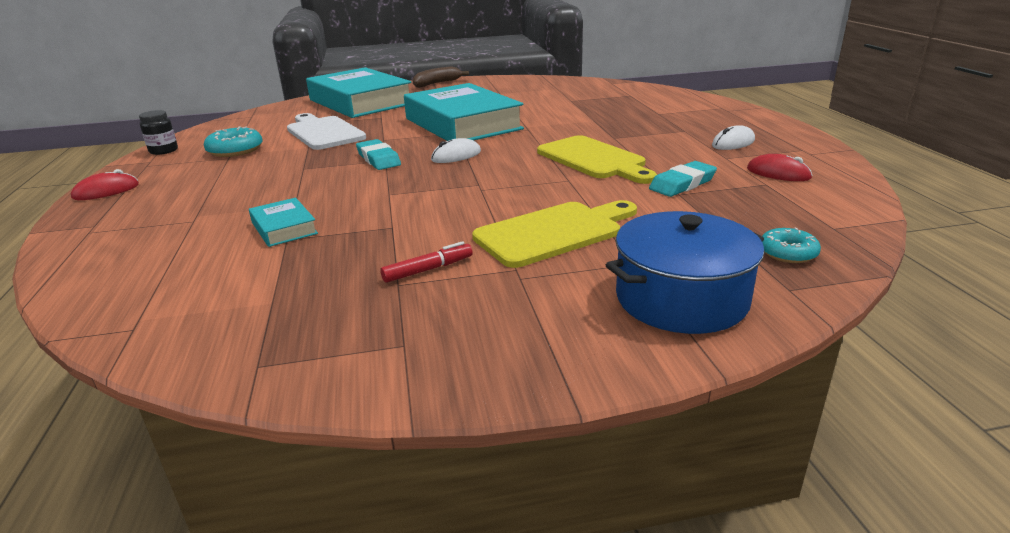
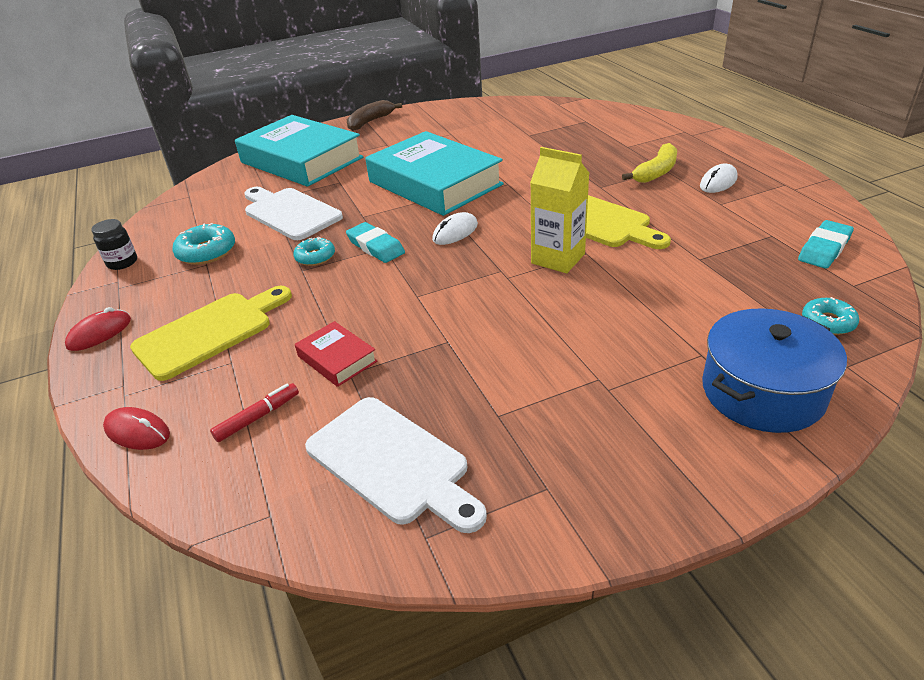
camera: 10 degrees left, 10 degrees up
turquoise book [249,198,318,247] -> red book [295,321,378,387]
red marker [380,241,473,283] -> red marker moved to [210,383,299,442]
yellow cutting board [472,200,637,268] -> yellow cutting board moved to [130,286,292,381]
turquoise eraser [649,161,717,197] -> turquoise eraser moved to [798,220,854,269]
red mouse [747,154,813,181] -> red mouse moved to [103,407,170,450]
none -> turquoise donut [293,237,335,266]
none -> white cutting board [305,397,487,533]
none -> yellow carton [530,147,589,273]
none -> yellow banana [622,143,677,183]

